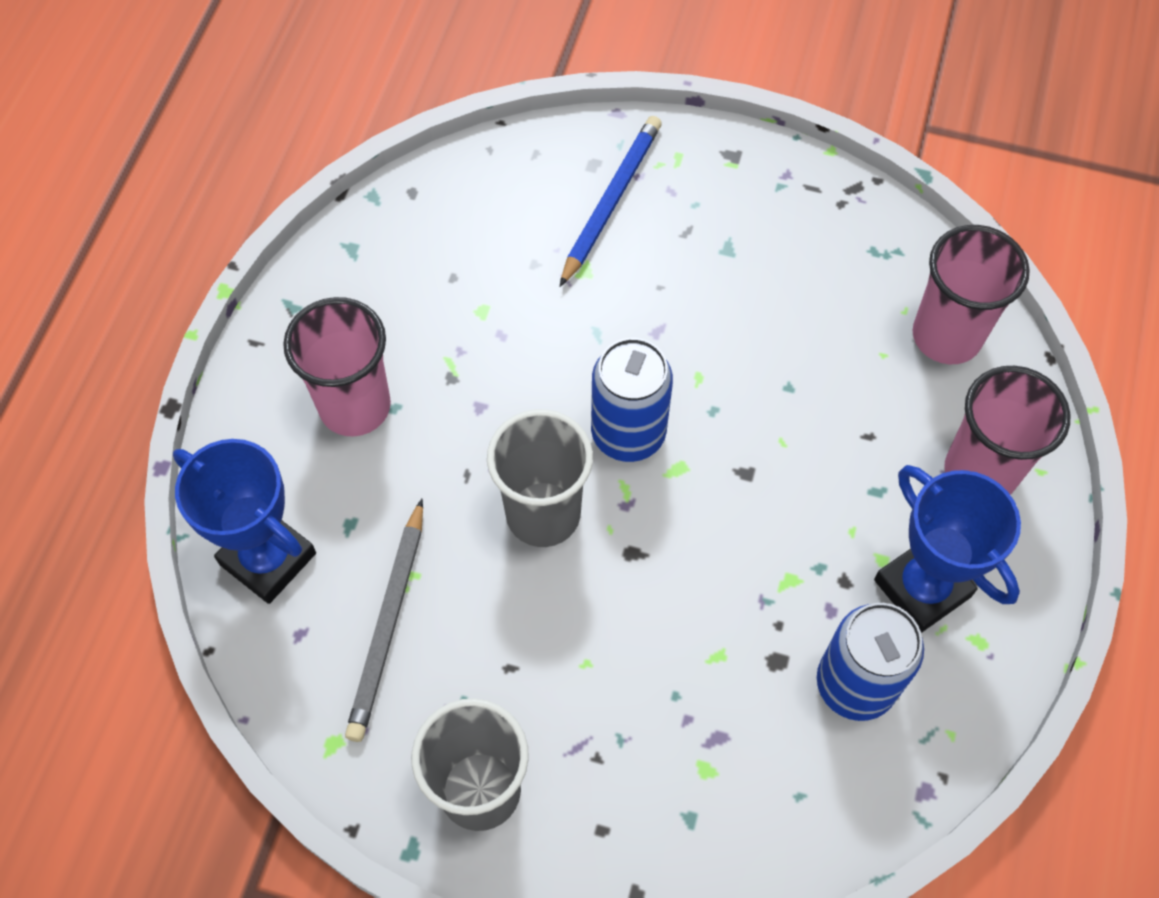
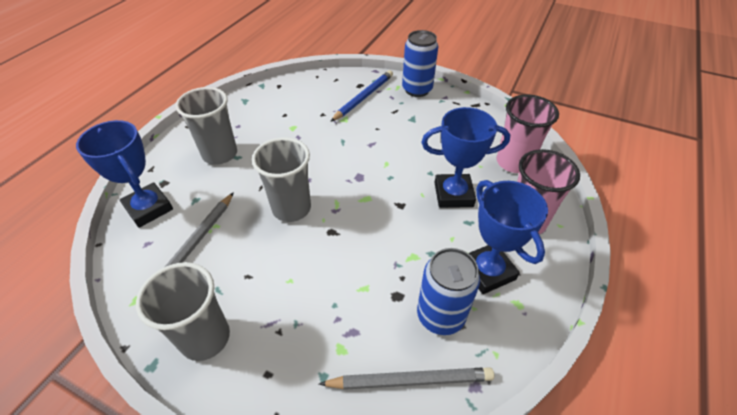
camera: 10 degrees right, 15 degrees down
pink cup [283,297,391,436] -> grey cup [175,87,237,165]
blue can [591,338,673,462] -> blue can moved to [402,30,438,97]
none -> grey pencil [319,367,494,390]
none -> blue trophy [421,107,510,208]

